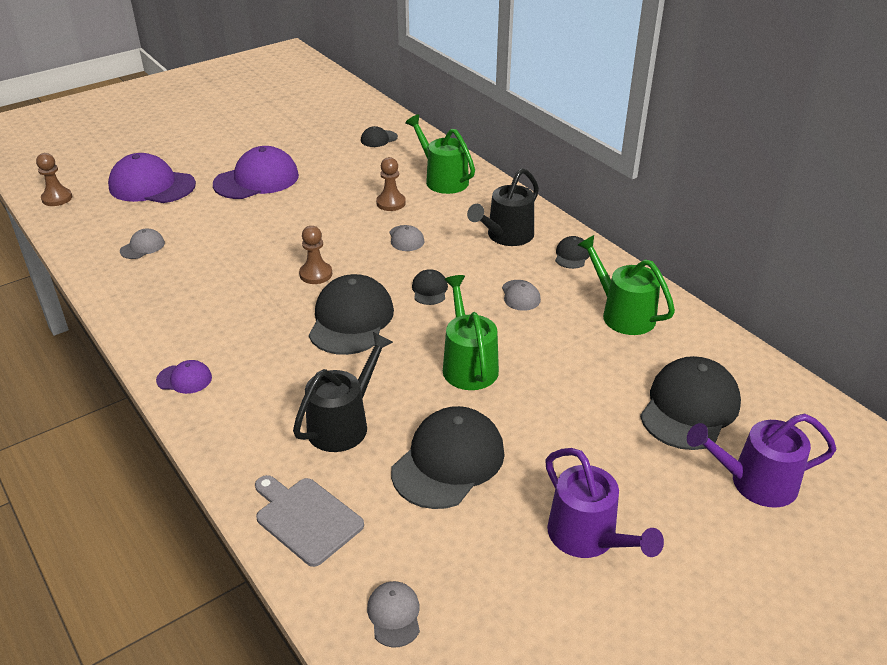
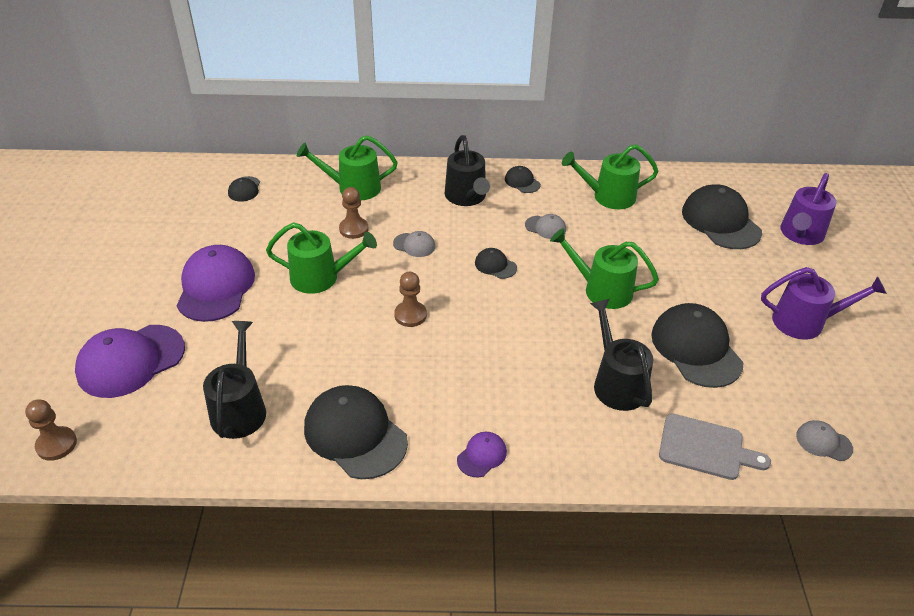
camera: 55 degrees left, 5 degrees up
grey cap [120,228,165,259] -> black watering can [203,321,266,439]
grey cutting board [255,475,364,567] -> grey cutting board turned 150 degrees counterclockwise [659,413,771,480]
black cap [309,274,394,355] -> black cap moved to [304,385,408,479]
none -> green watering can [266,223,377,294]

